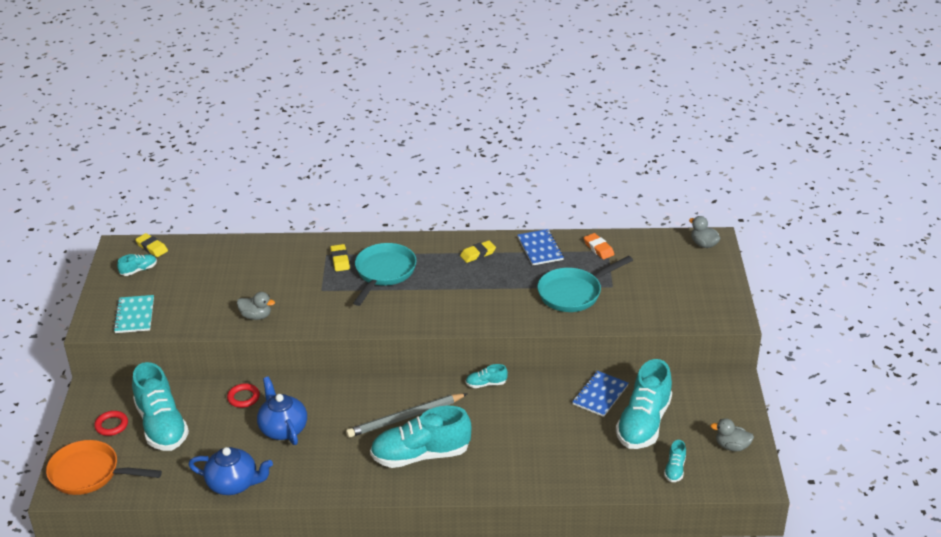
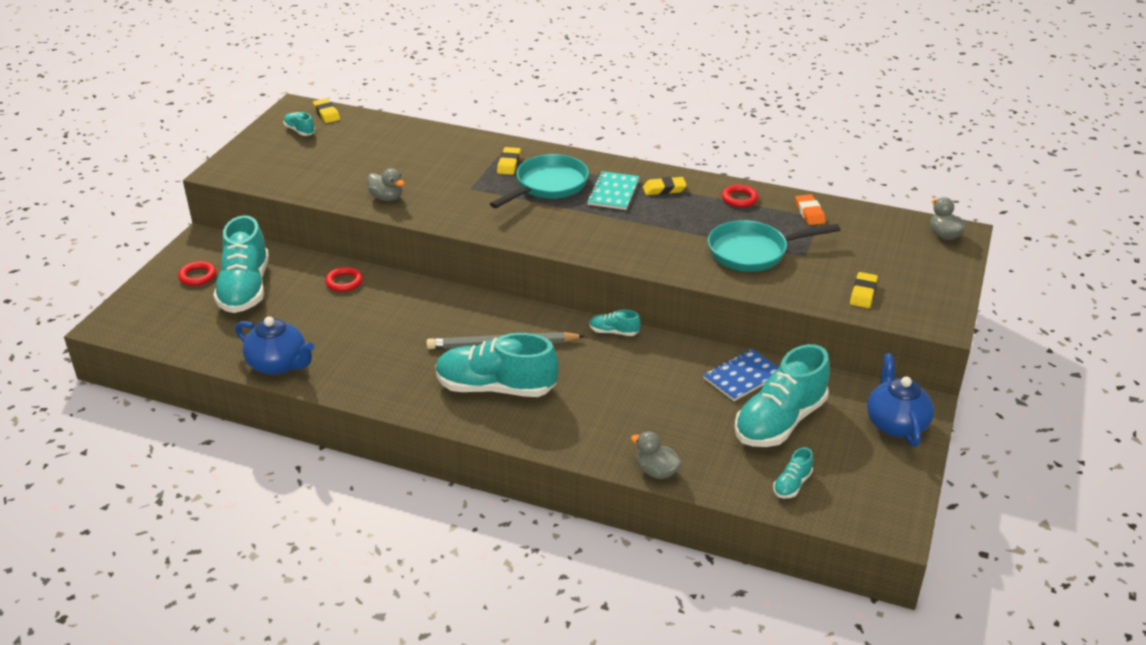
camera: 20 degrees right, 0 degrees up
orange pan [46,440,162,495] -> none
turquoise notebook [113,295,154,333] -> turquoise notebook moved to [587,171,640,210]
turquoise shoe [117,254,157,276] -> turquoise shoe turned 120 degrees counterclockwise [284,112,315,136]
blue teapot [257,376,307,445] -> blue teapot moved to [867,353,934,447]
blue notebook [517,229,564,266] -> red ring [722,184,758,207]
grey duck [710,418,754,451] -> grey duck moved to [631,431,682,479]
none -> yellow eraser [850,272,878,308]

